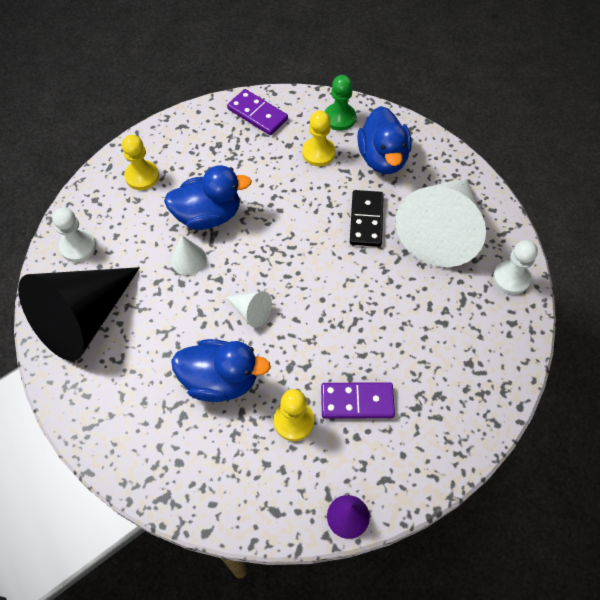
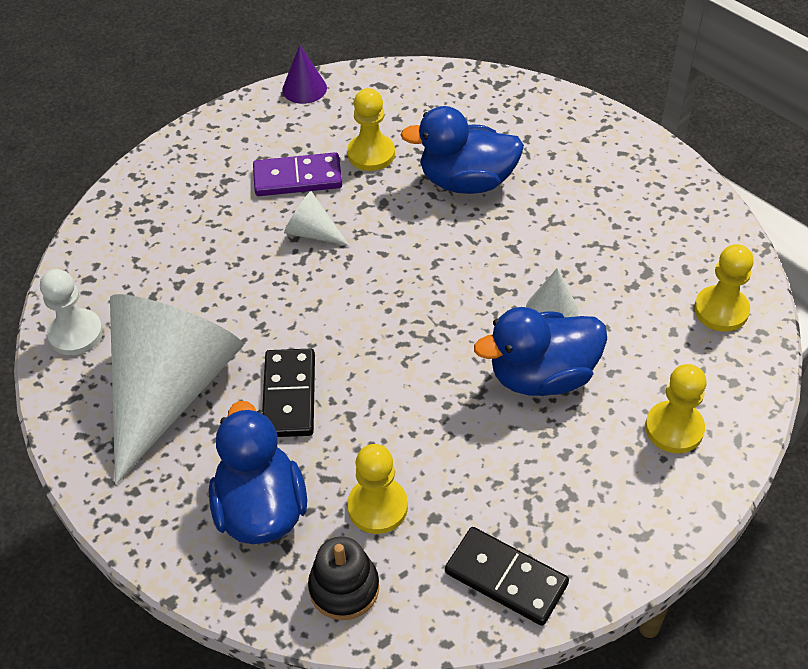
camera: 175 degrees right, 10 degrees down
black cone [18,267,140,361] -> none
white pawn [52,207,96,262] -> yellow pawn [694,244,754,332]
white cone [226,291,272,328] -> white cone moved to [284,191,350,246]
purple domino [227,89,288,135] -> black domino [445,527,569,626]
green pawn [325,75,356,131] -> black stacking toy [308,536,379,620]

